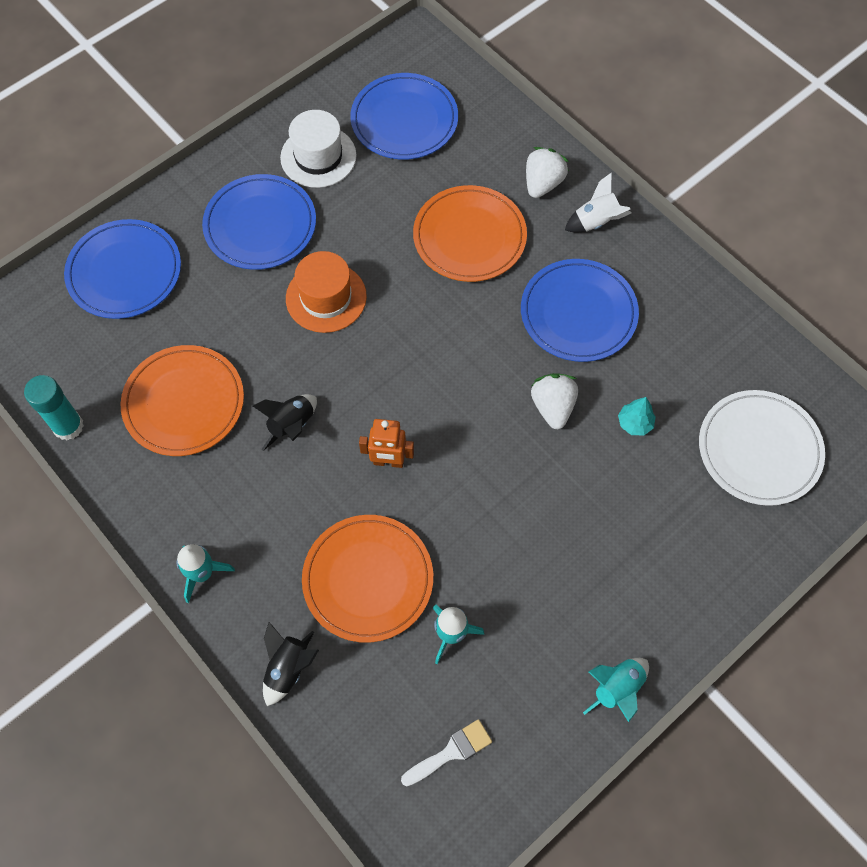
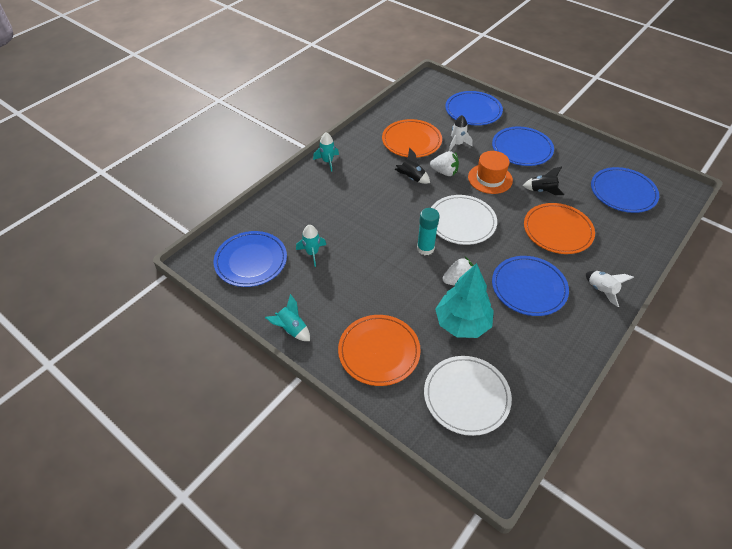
camera: 80 degrees right, 15 degrees down
turquoise glue stick [24,375,84,441] -> turquoise glue stick moved to [417,208,439,255]
black rocket [263,622,319,706] -> black rocket moved to [523,166,564,195]
white hat [280,110,356,188] -> none
orange plate [302,515,433,643] -> orange plate moved to [338,315,421,386]
orange robot [359,419,414,468] -> none
white brush [401,719,492,786] -> blue plate [214,231,287,287]
white strawberry [526,147,569,198] -> white strawberry moved to [430,151,459,176]
turquoise tree [618,397,656,436] -> turquoise tree [435,263,494,338], size x2.40
none -> white plate [431,195,497,245]
none -> white rocket [449,115,473,151]

